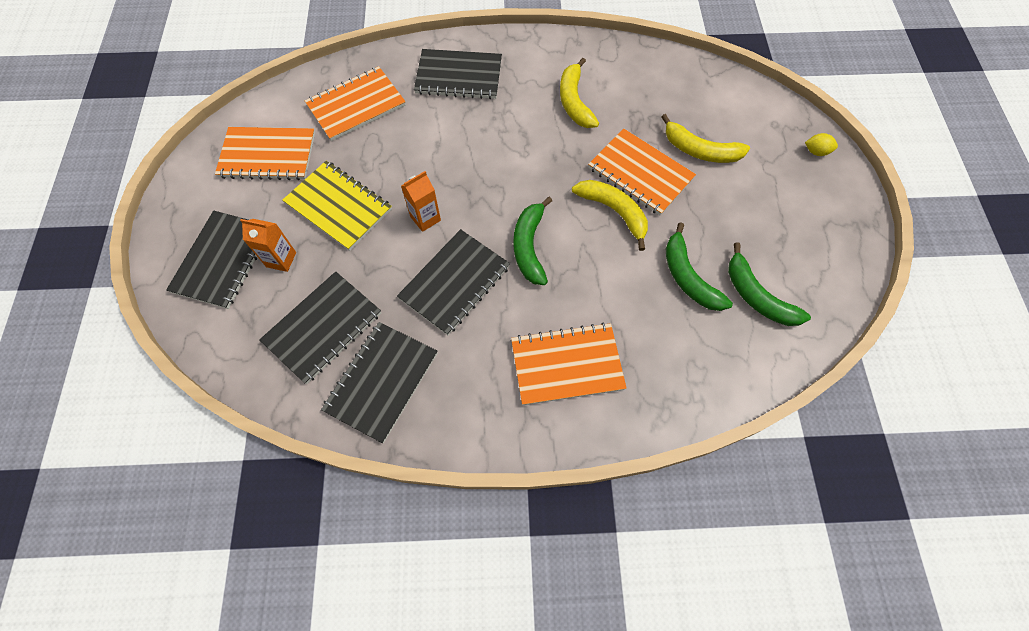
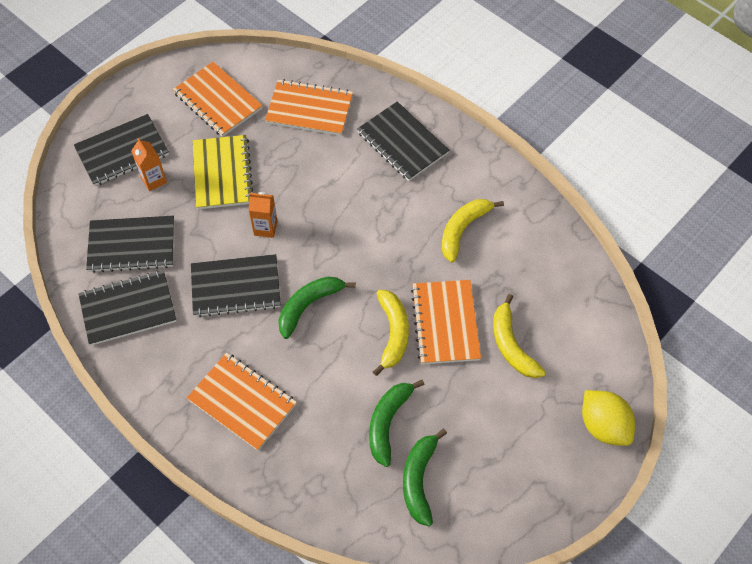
camera: 45 degrees right, 5 degrees down
yellow lemon [805,133,838,156] -> yellow lemon [582,390,635,446], size x2.04

